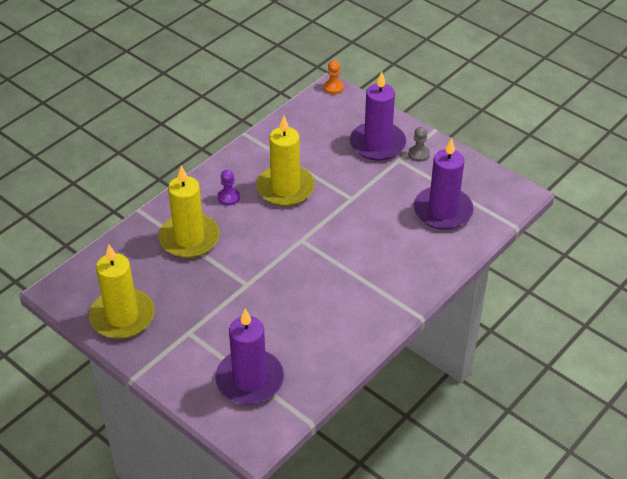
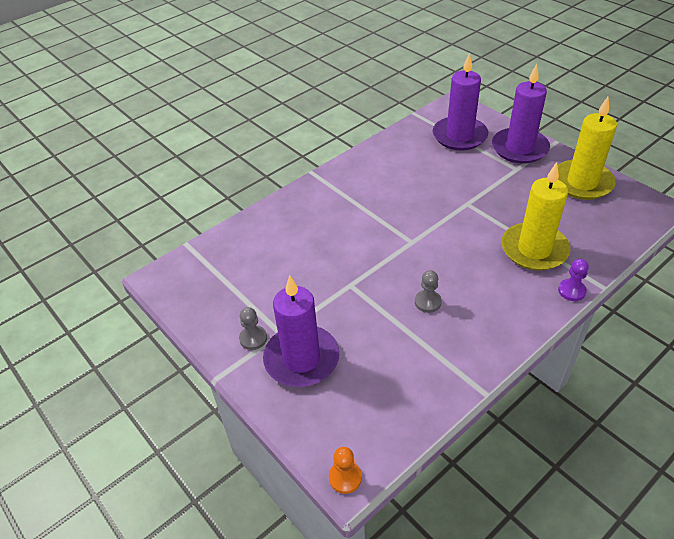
camera: 170 degrees left, 0 degrees up
purple pawn [218,170,240,206] -> purple pawn moved to [558,259,589,301]
yellow candle [256,116,315,206] -> grey pawn [415,270,442,313]
purple candle [414,138,474,230] -> purple candle moved to [492,64,550,164]

